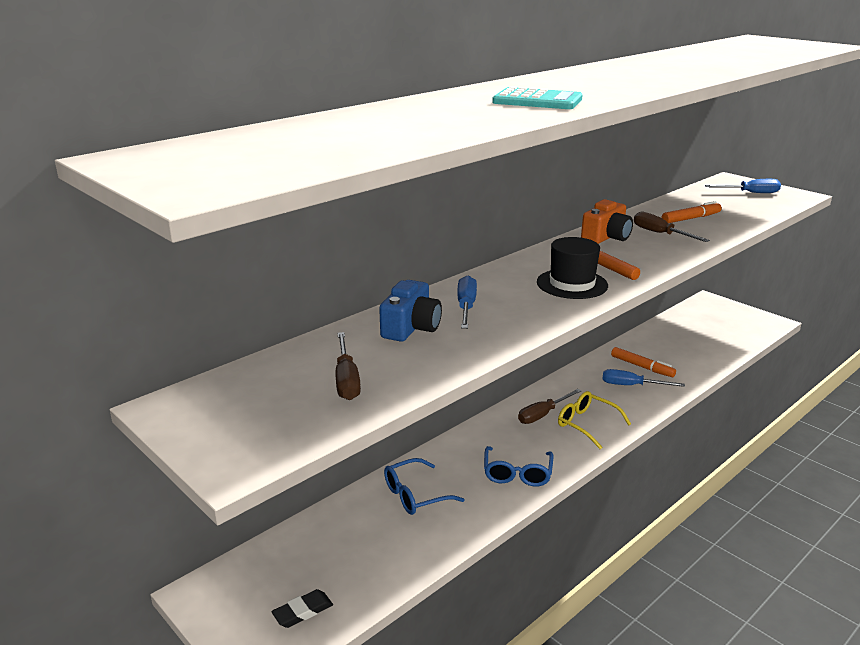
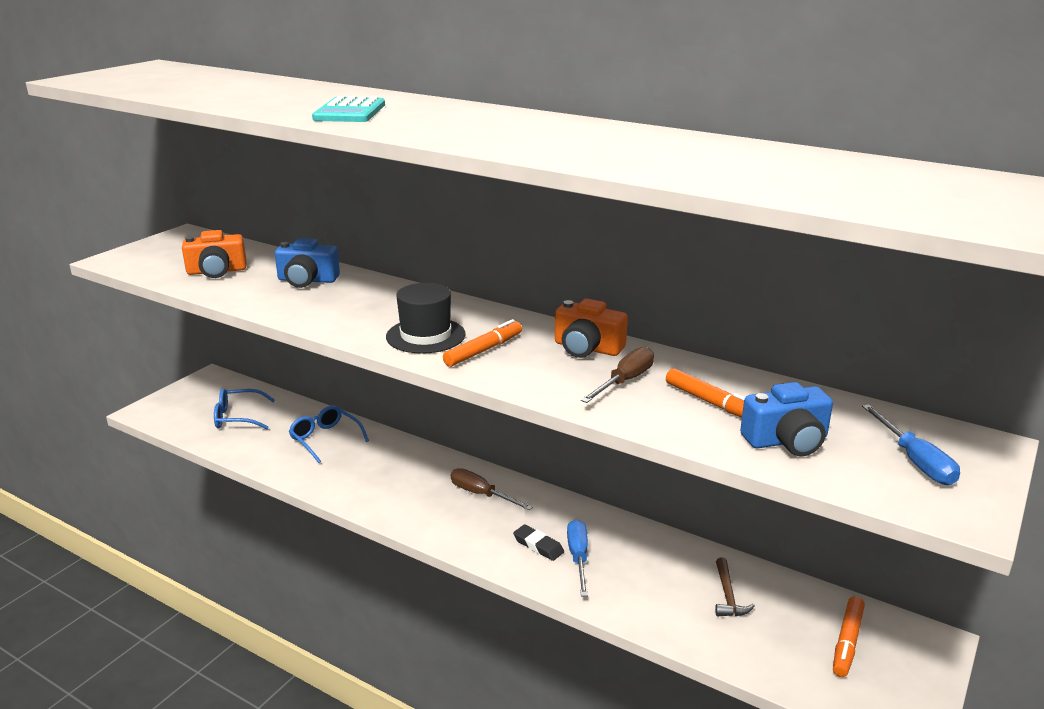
camera: 75 degrees right, 0 degrees up
black eraser [271,589,333,628] -> black eraser moved to [513,524,564,561]
brown screwdriver [335,332,361,400] -> orange camera [182,230,246,278]
blue screwdriver [458,276,477,329] -> none
blue glasses [484,446,553,486] -> blue glasses moved to [214,388,275,429]
yellow glasses [558,391,631,449] -> none
orange marker [611,347,676,377] -> orange marker moved to [833,596,865,677]
none -> brown hammer [715,557,755,616]
none -> blue camera [740,382,833,456]

